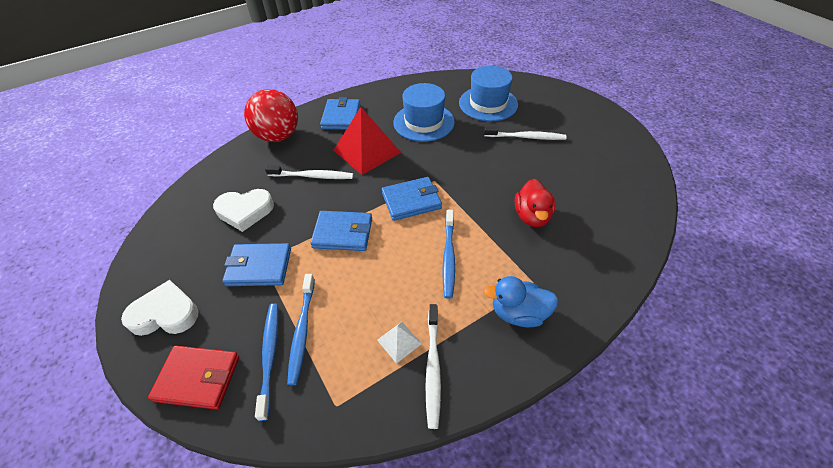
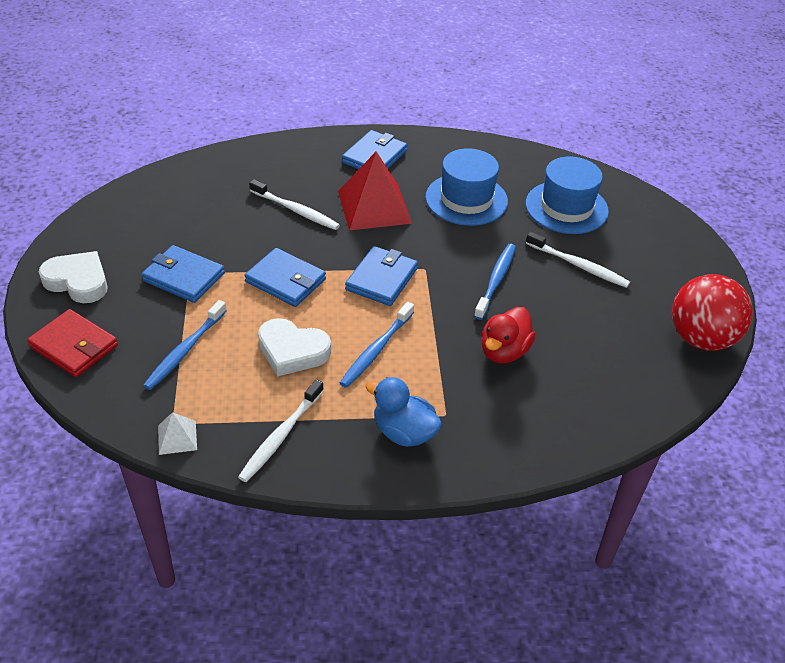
camera: 25 degrees right, 5 degrees down
white heart [213,189,274,232] -> white heart moved to [258,318,331,376]
red ball [244,89,298,142] -> red ball moved to [672,274,753,351]
blue toothbrush [255,304,278,421] -> blue toothbrush moved to [474,244,516,320]
white pyramid [377,322,422,364] -> white pyramid moved to [158,412,197,455]
blue wallet [382,177,442,221] -> blue wallet turned 75 degrees counterclockwise [345,246,418,306]

